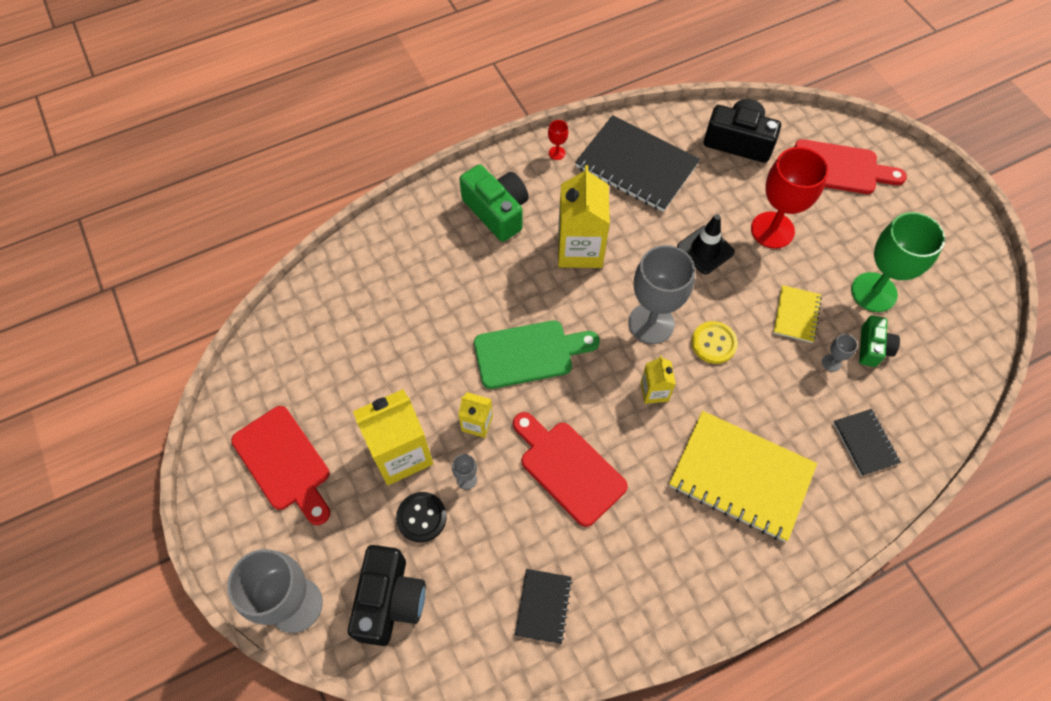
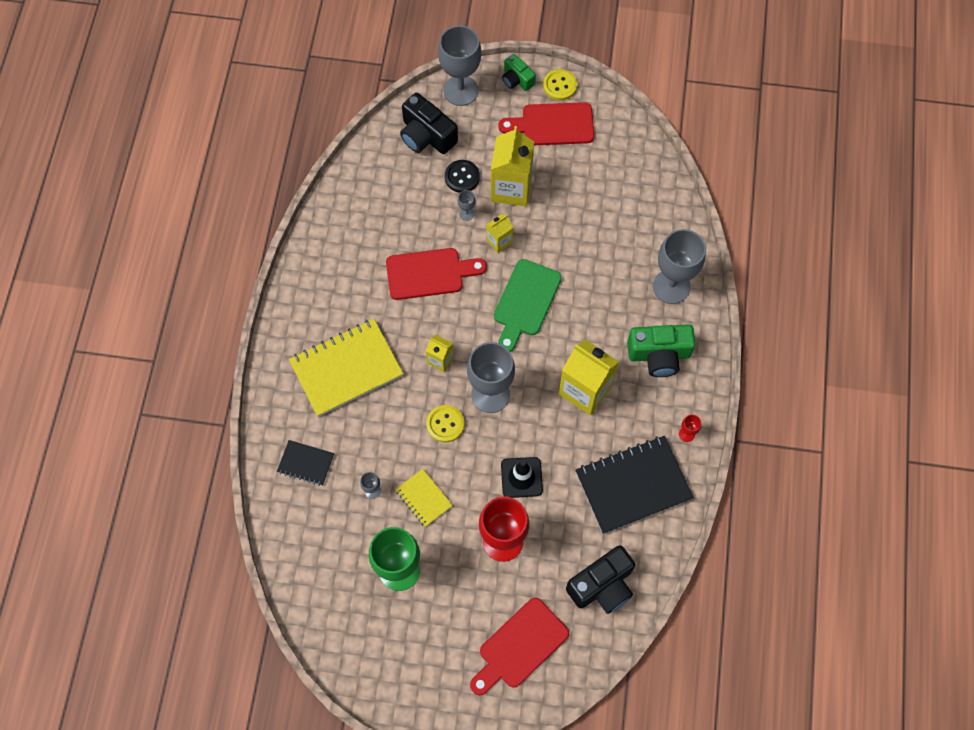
camera: 125 degrees right, 5 degrees up
black notebook [515,569,572,644] -> none
green camera [859,315,900,367] -> green camera moved to [502,54,536,91]
none -> yellow button [543,69,577,100]
none -> grey goblet [653,229,706,304]

